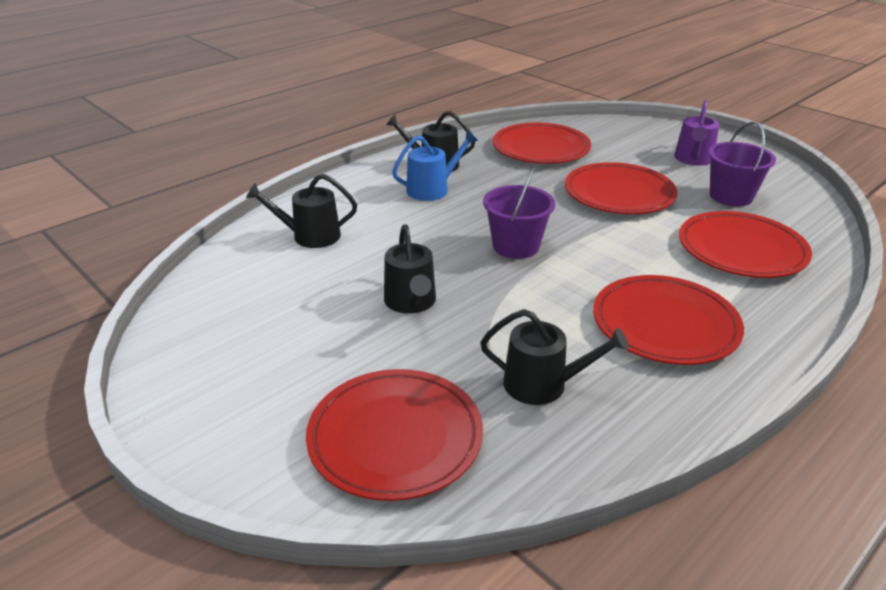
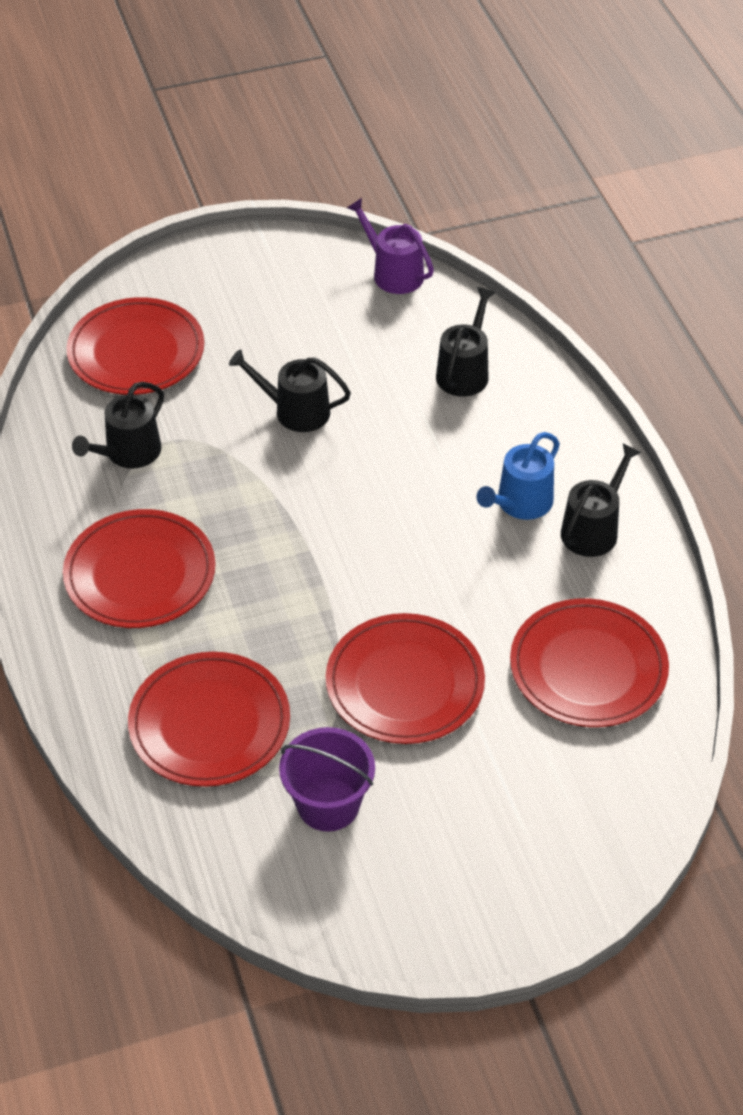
camera: 115 degrees right, 15 degrees up
blue watering can [392,131,478,201] -> blue watering can turned 45 degrees clockwise [476,432,560,520]
purple bucket [483,166,555,259] -> none
purple watering can [674,100,719,166] -> purple watering can moved to [347,198,434,294]

